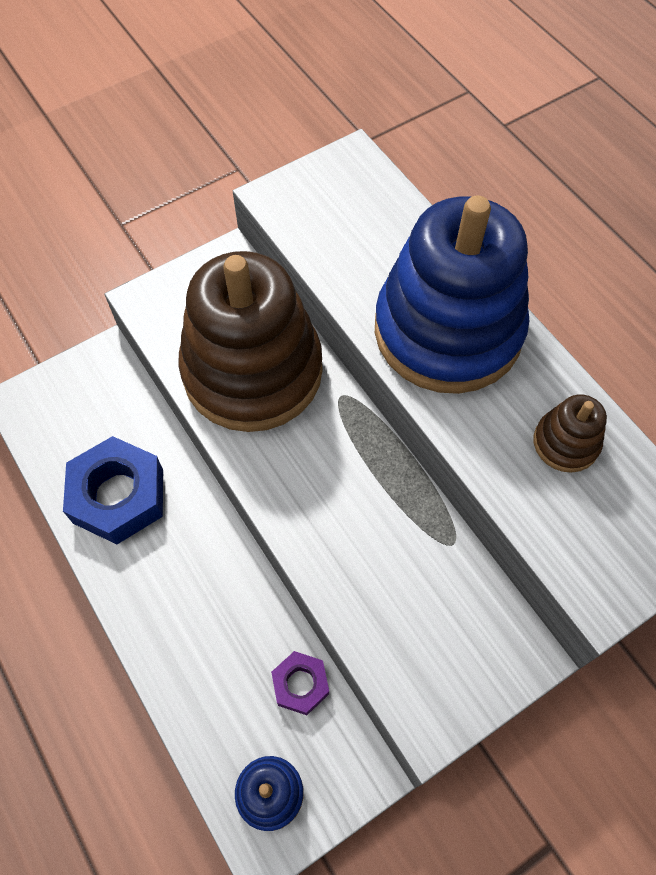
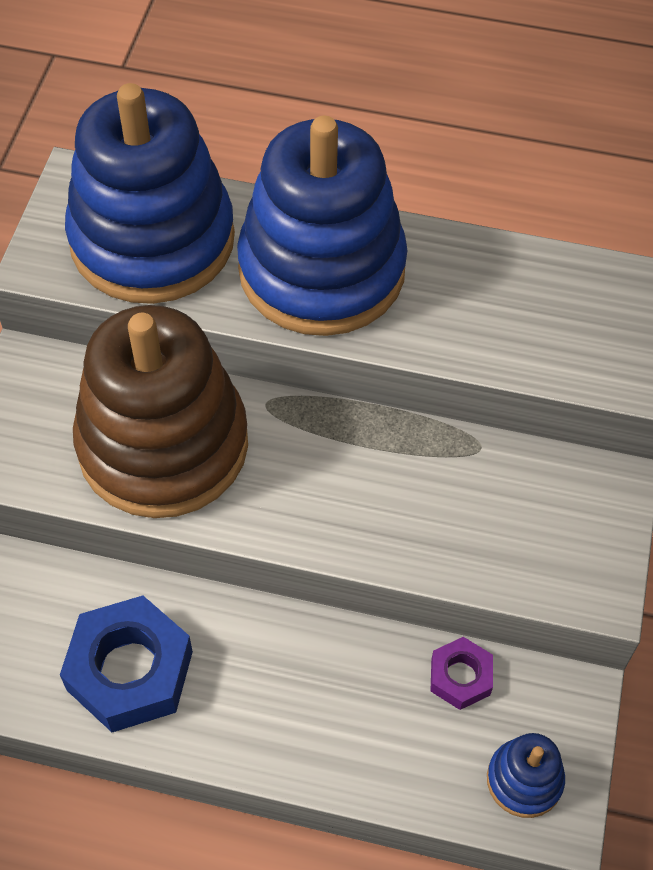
camera: 45 degrees left, 5 degrees down
brown stacking toy [534,394,607,473] -> none
none -> blue stacking toy [65,83,235,304]

